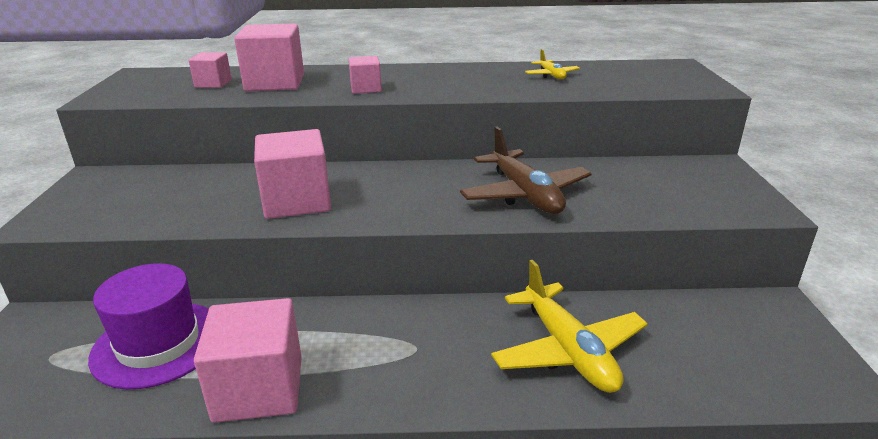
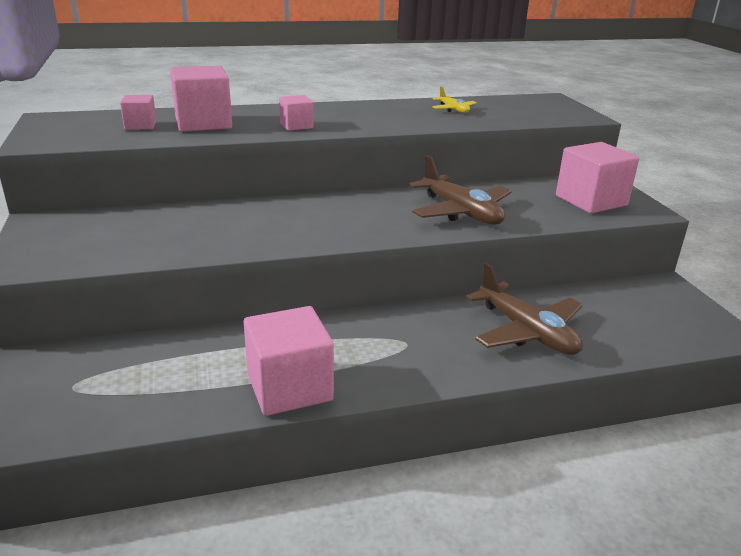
camera: 15 degrees left, 0 degrees up
purple hat [88,263,209,389] -> none
pink cube [254,129,331,219] -> pink cube moved to [556,142,639,214]
yellow plane [491,260,648,393] -> brown plane [466,263,583,355]

